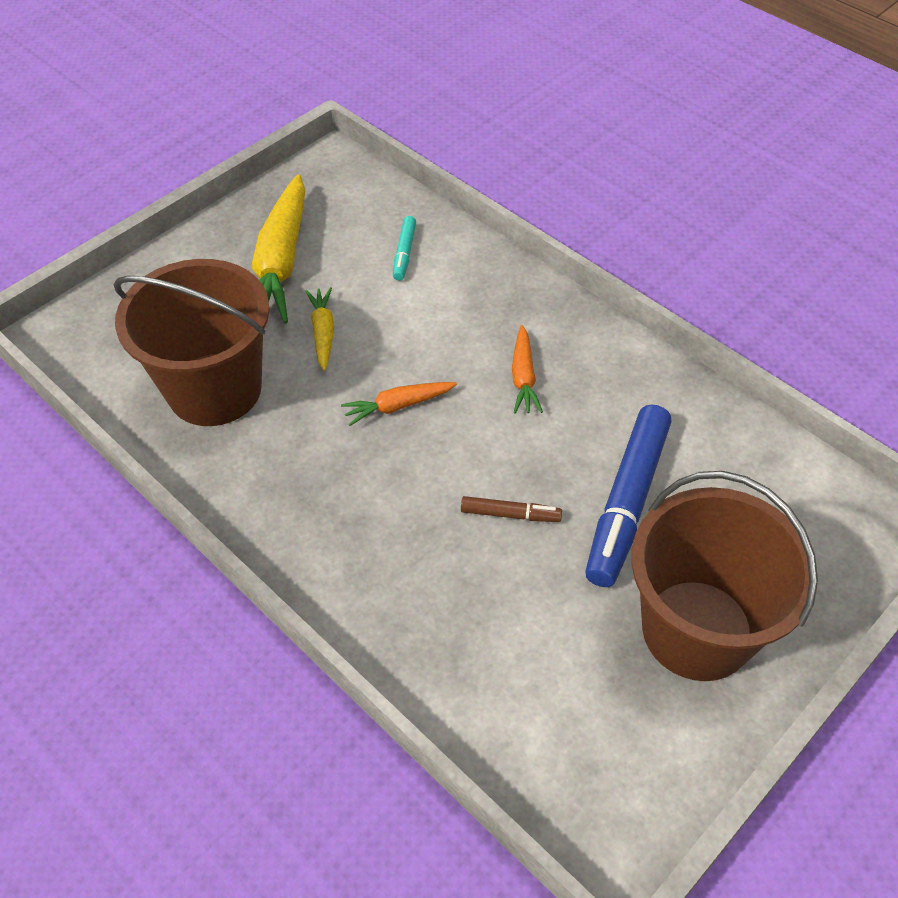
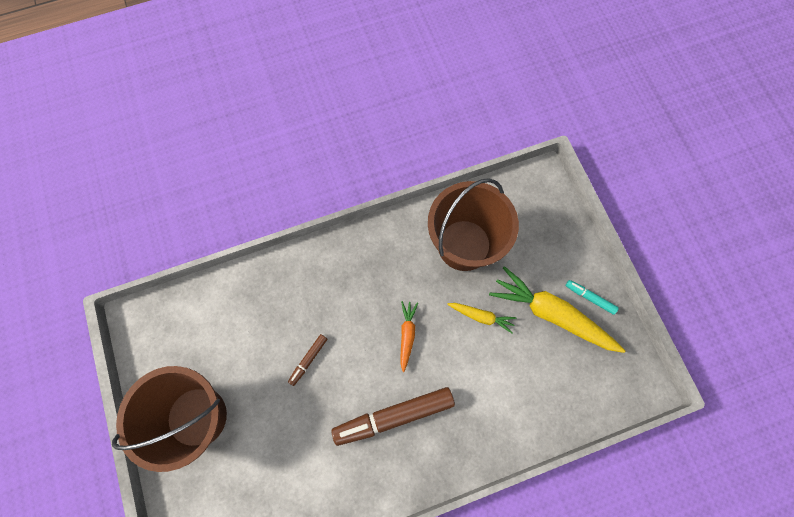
camera: 115 degrees right, 20 degrees up
turquoise marker [393,216,416,281] -> turquoise marker moved to [566,280,619,315]
orange carrot [512,325,543,414] -> brown marker [331,387,455,446]
blue marker [585,405,671,587] -> none

